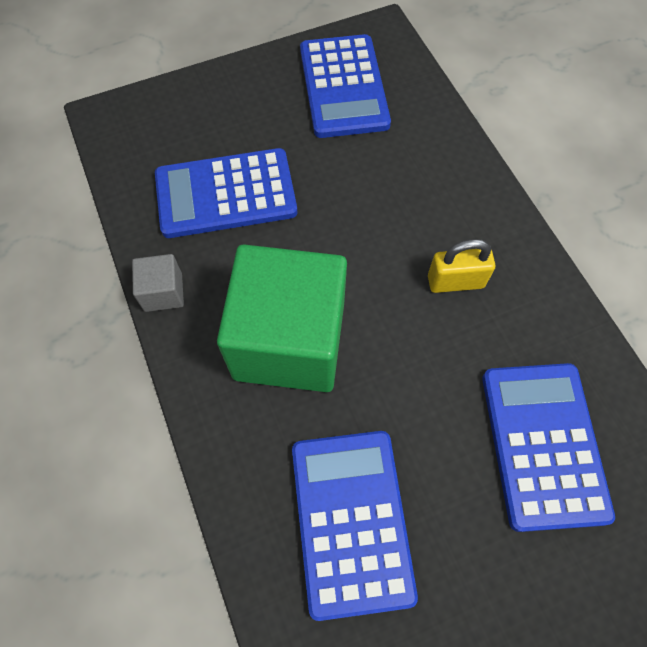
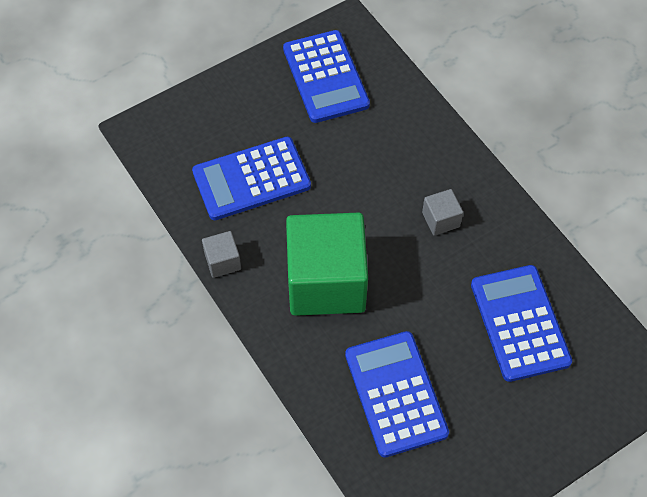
camera: 10 degrees left, 5 degrees down
yellow padlock [428,239,495,293] -> grey cube [422,189,463,235]

